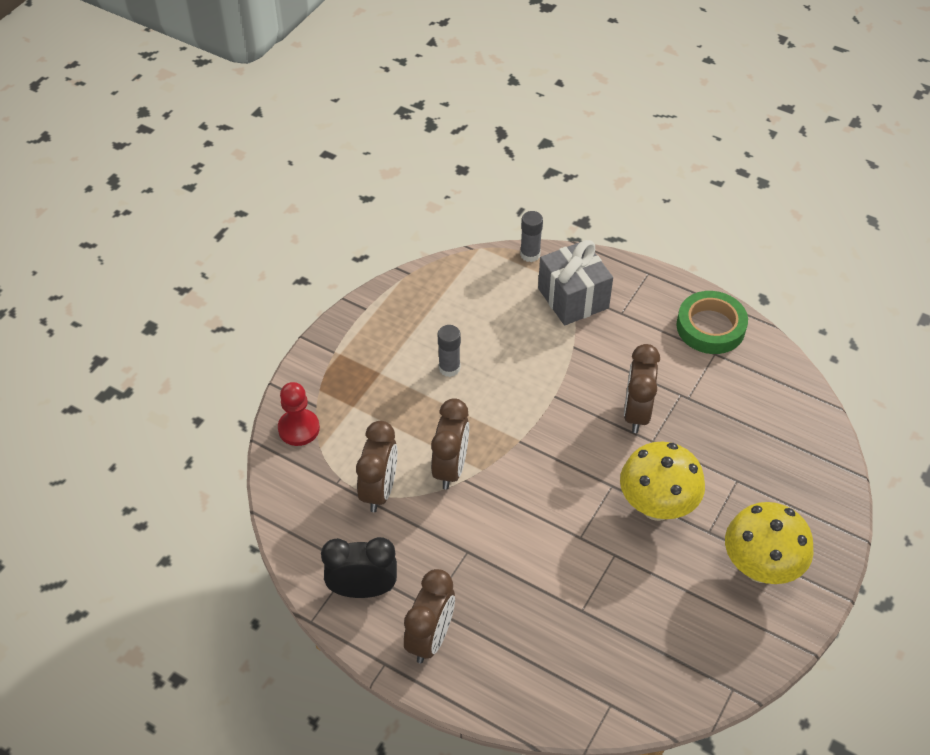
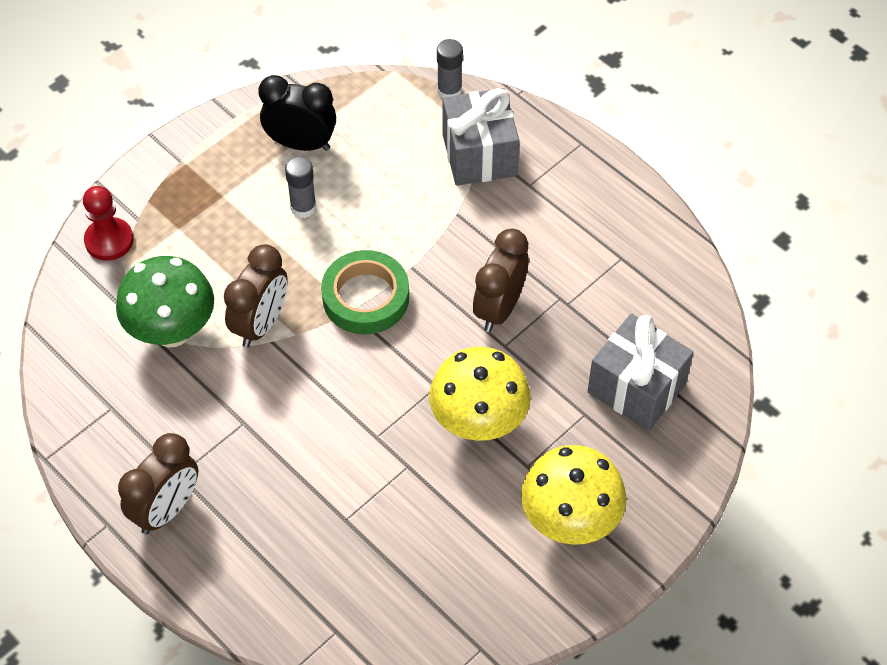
camera: 15 degrees right, 5 degrees up
black clock [321,537,397,598] -> black clock moved to [258,75,336,151]
brown clock [356,421,397,512] -> green mushroom [116,256,214,347]
green tape [676,291,748,354] -> green tape moved to [321,250,409,334]
none -> grey gift [588,314,694,431]

